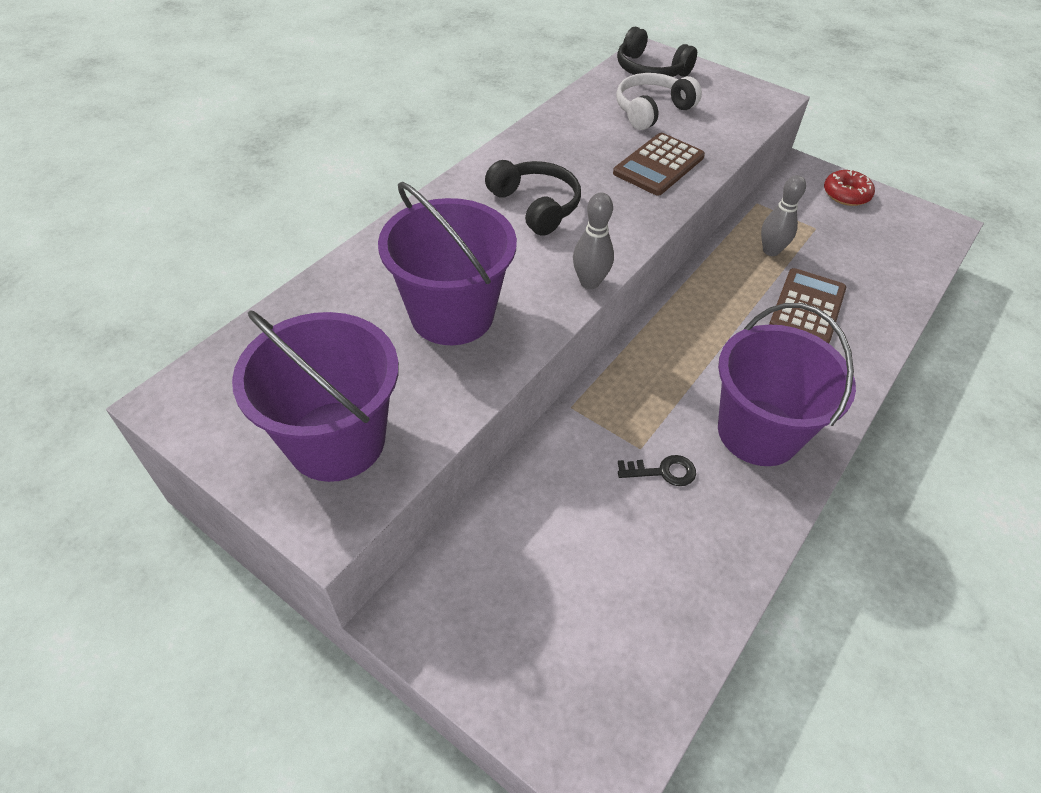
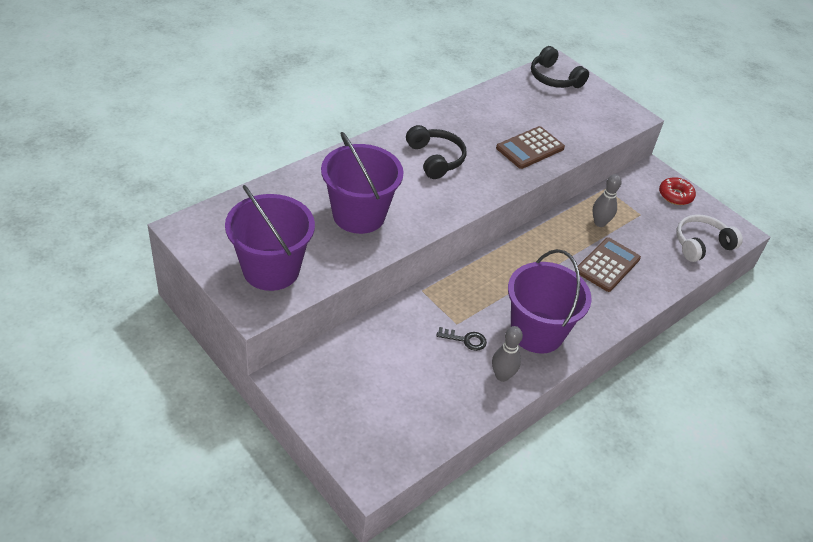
camera: 10 degrees right, 5 degrees down
grey bowling pin [573,192,614,289] -> grey bowling pin moved to [492,326,523,382]
white headphones [616,73,702,130] -> white headphones moved to [676,214,743,262]

